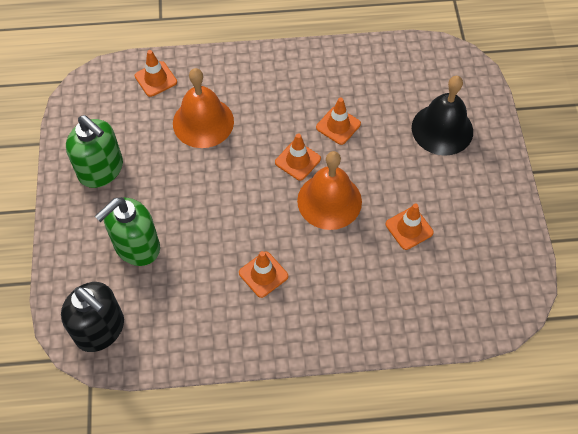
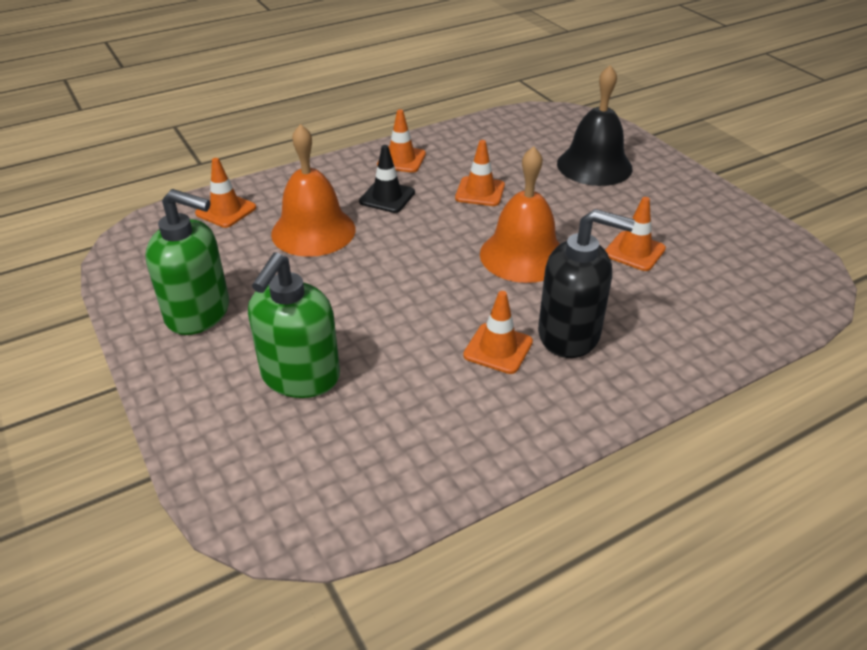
camera: 25 degrees left, 20 degrees down
black soap dispenser [61,282,124,352] -> black soap dispenser moved to [538,209,635,358]
orange traffic cone [275,133,321,181] -> orange traffic cone moved to [377,109,426,173]
none -> black traffic cone [359,145,415,213]

